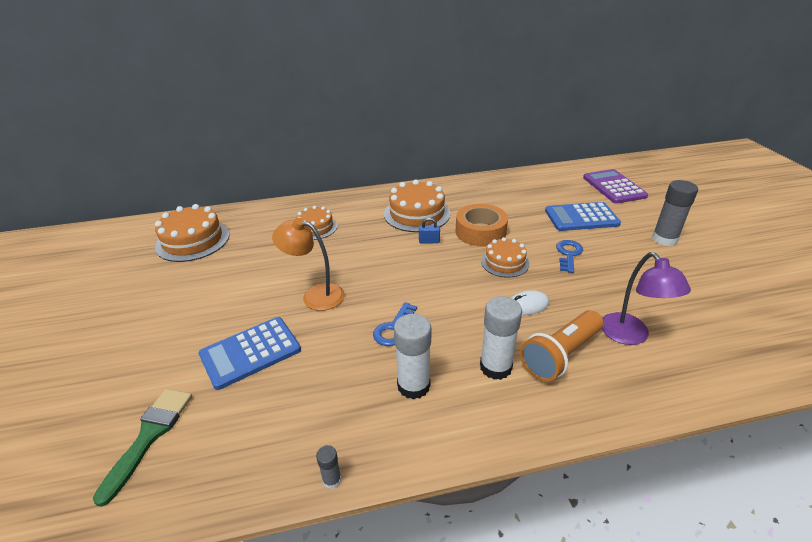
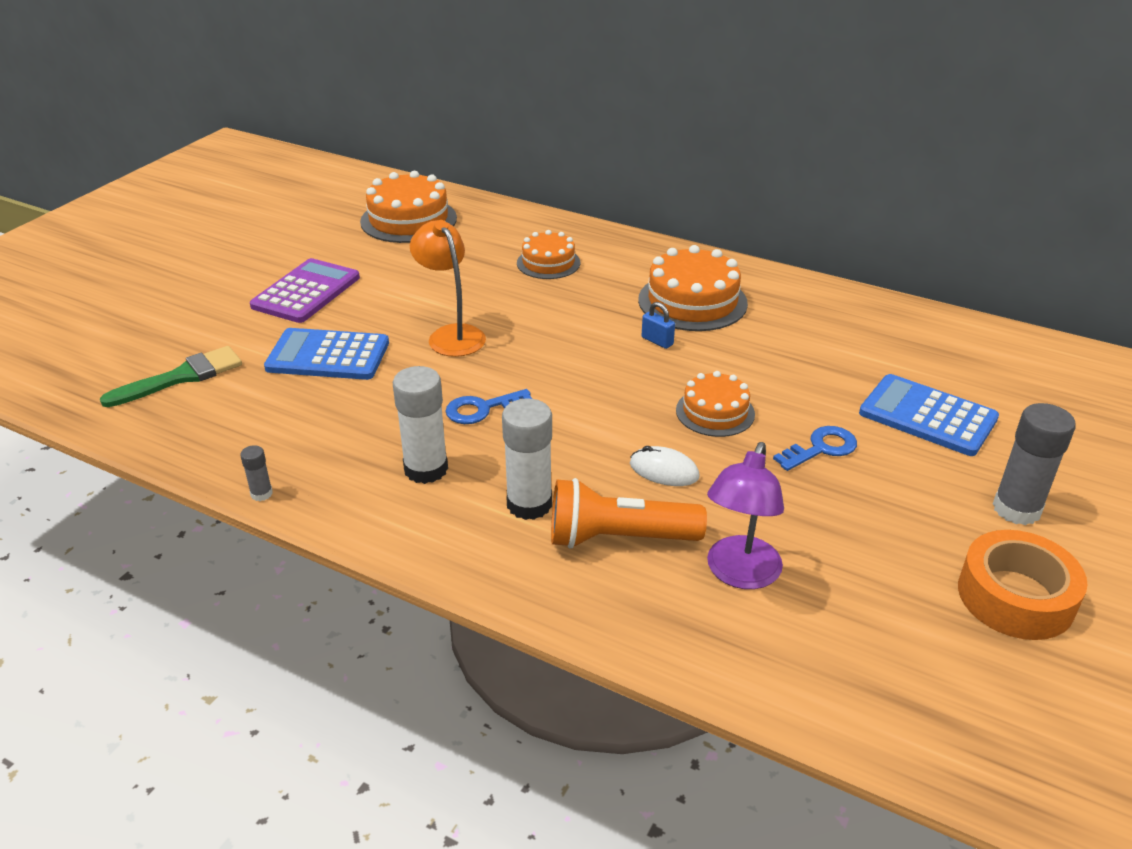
camera: 40 degrees right, 0 degrees up
orange tape [456,204,508,246] -> orange tape moved to [958,530,1087,640]
purple calculator [583,169,648,204] -> purple calculator moved to [250,258,360,323]

